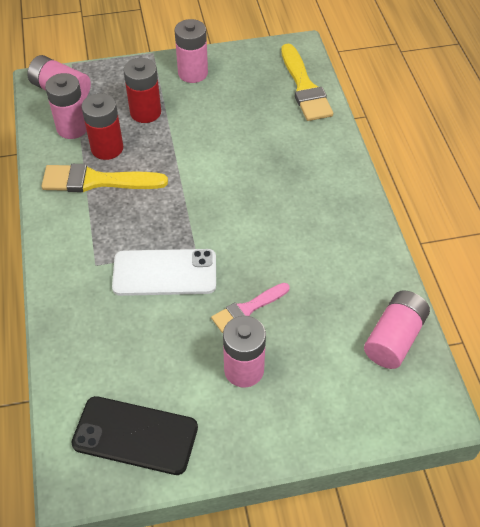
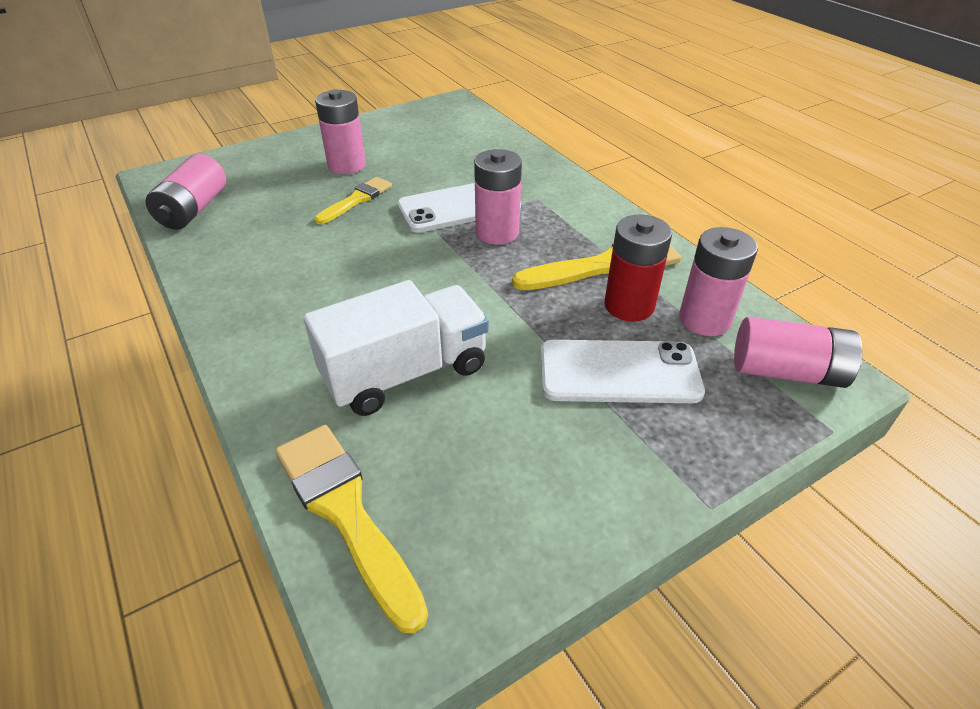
camera: 160 degrees right, 10 degrees down
black phone [71,396,198,475] -> none
red battery [123,58,161,123] -> white phone [540,340,705,403]
pink battery [174,19,208,83] -> pink battery moved to [474,149,522,245]
pink brush [211,283,290,333] -> yellow brush [314,177,392,224]
none -> white truck [303,280,489,416]

